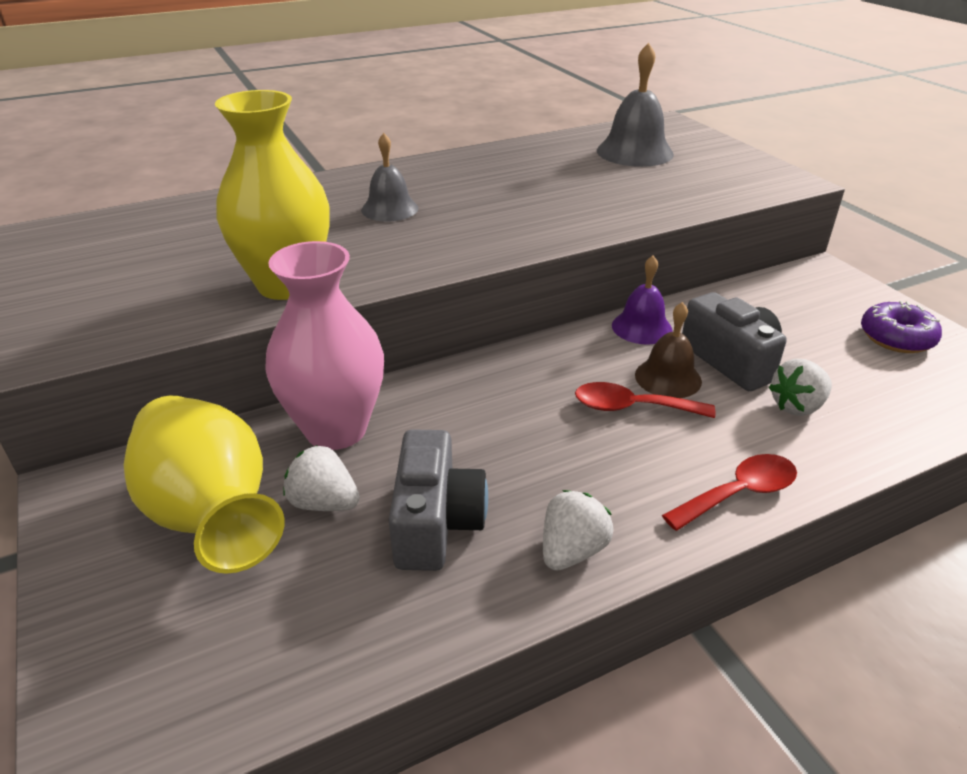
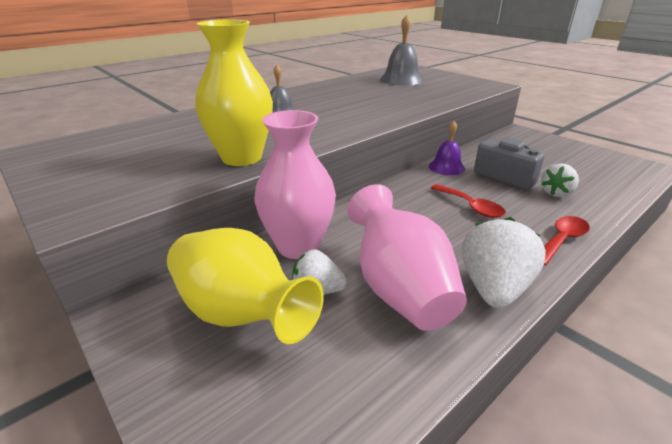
camera: 15 degrees left, 5 degrees down
grey camera [389,429,488,571] -> pink vase [347,184,467,331]
white strawberry [543,490,613,571] -> white strawberry [462,217,546,308], size x1.64
red spoon [575,382,716,418] -> red spoon turned 120 degrees counterclockwise [431,184,506,218]
brown bell [635,302,702,398] -> none
purple donut [861,301,942,353] -> none

